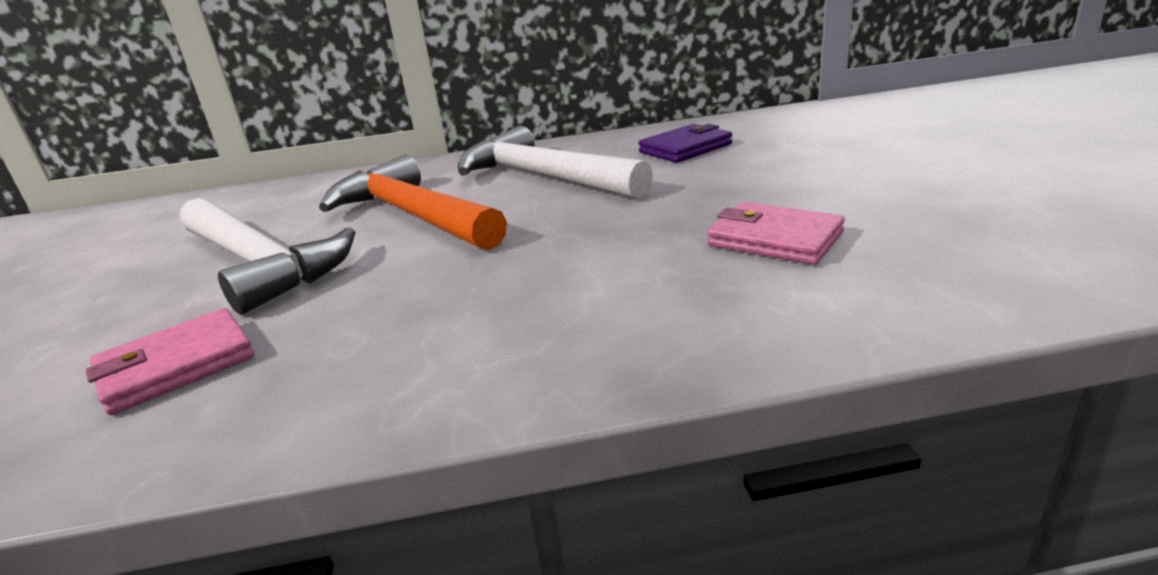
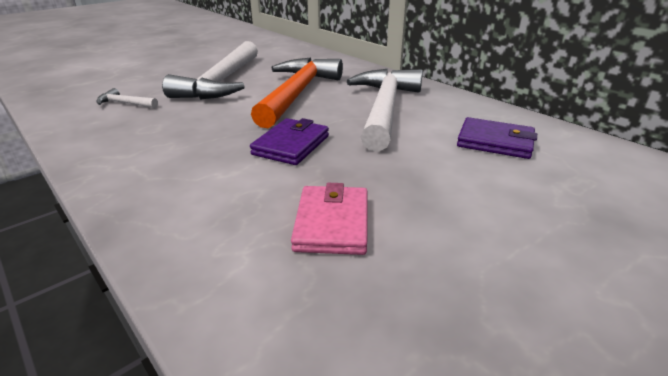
camera: 55 degrees right, 5 degrees up
pink wallet [86,308,255,415] -> white hammer [96,88,158,108]
none -> purple wallet [250,118,329,165]

